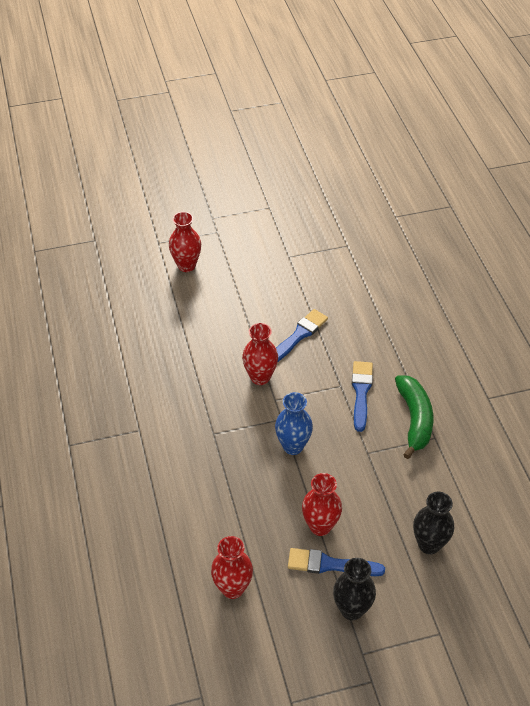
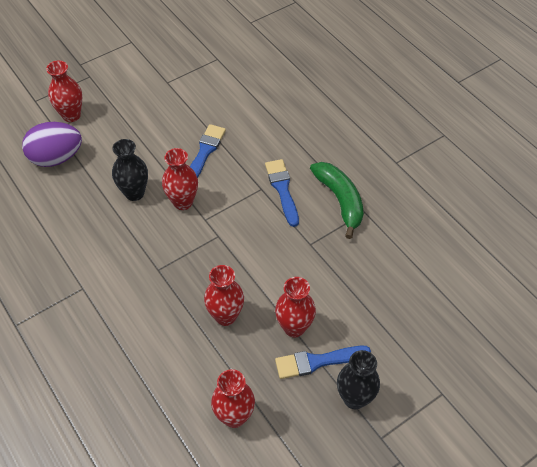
camera: 20 degrees left, 5 degrees up
blue vase [275,392,313,455] -> none
black vase [413,492,454,554] -> black vase moved to [112,139,148,201]
none -> purple egg [22,122,82,167]
none -> red vase [204,265,244,326]

